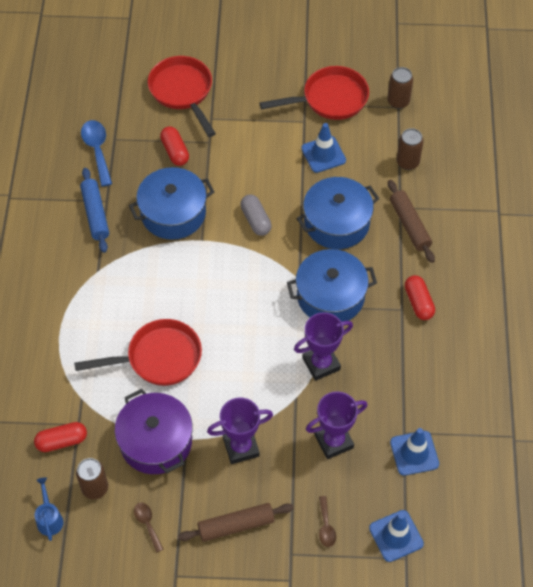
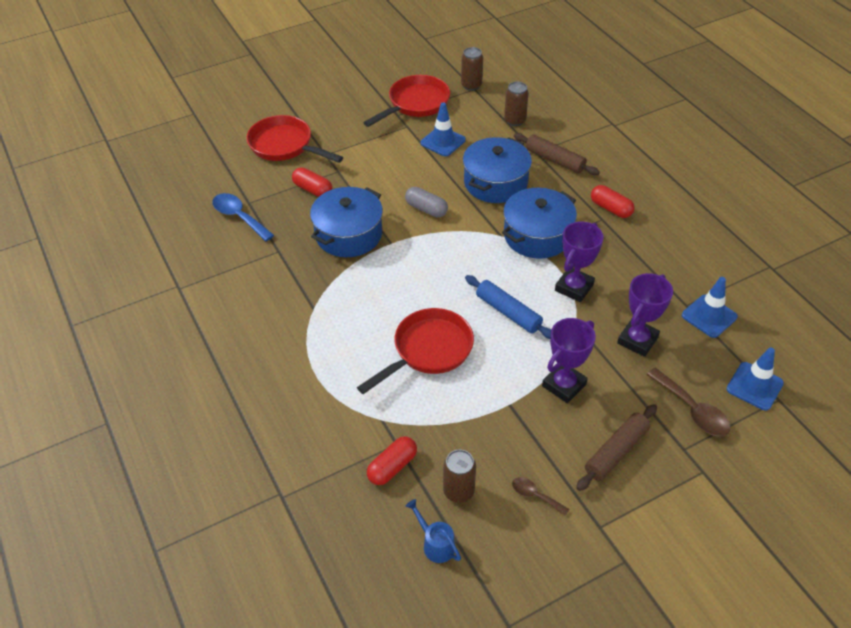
camera: 30 degrees left, 10 degrees down
blue rolling pin [80,168,109,253] -> blue rolling pin moved to [465,275,551,339]
purple pot [115,389,193,474] -> none
brown spoon [319,496,336,547] -> brown spoon [646,368,731,436], size x1.74

